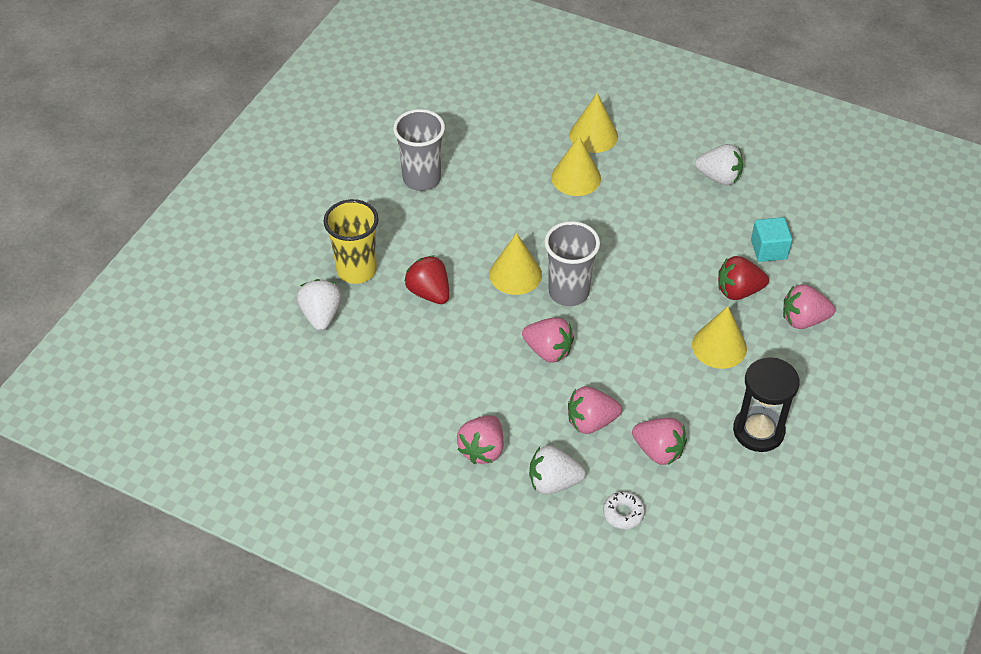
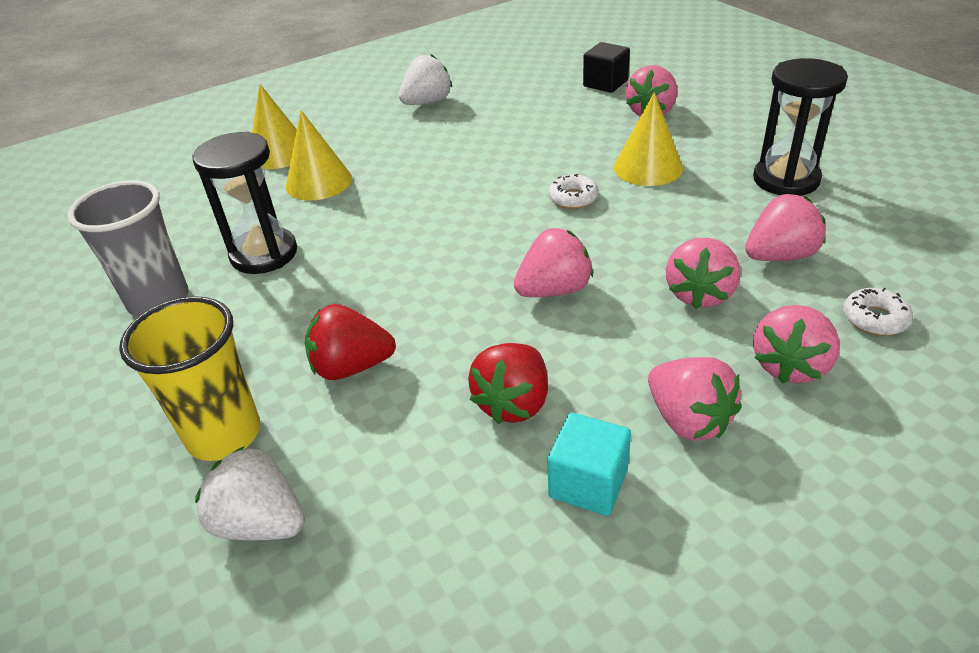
camera: 55 degrees left, 10 degrees down
yellow cone [489,233,542,295] -> none
white strawberry [529,445,586,494] -> pink strawberry [753,305,840,384]
grey cup [544,221,600,306] -> none
red strawberry [718,256,769,300] -> red strawberry moved to [468,343,548,424]
turquoise cube [751,217,792,262] -> turquoise cube moved to [548,412,631,516]
none -> black hourglass [192,131,297,274]
none -> white donut [548,174,599,209]
none -> black cube [583,42,630,93]

